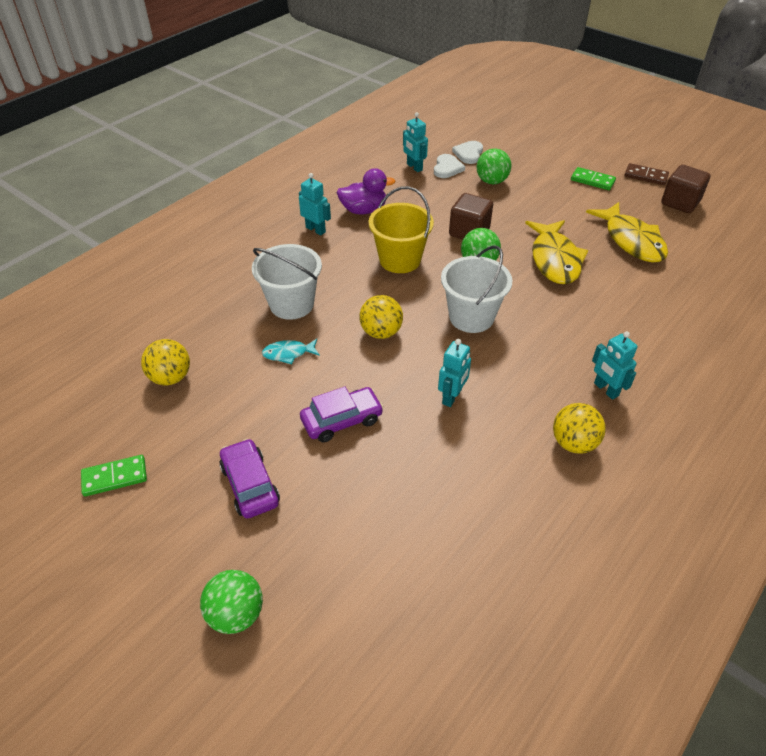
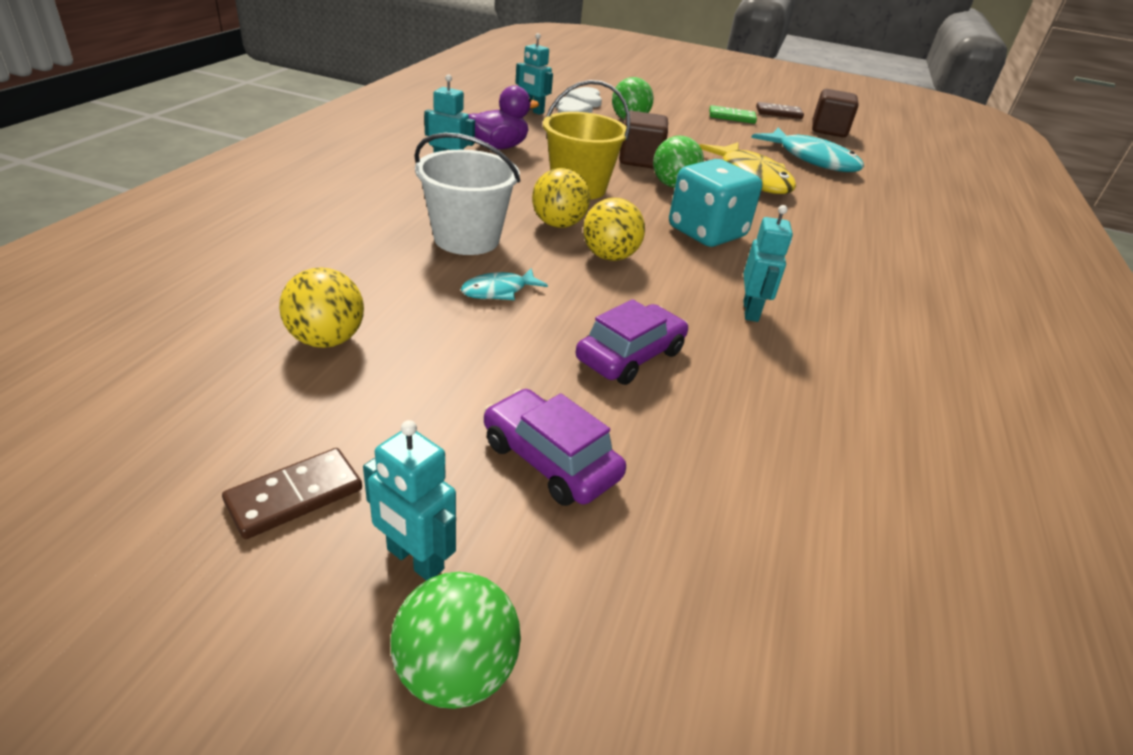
camera: 25 degrees left, 10 degrees down
green domino [81,455,147,497] -> brown domino [222,448,362,539]
green ball [200,570,263,634] -> green ball moved to [390,572,521,709]
white bucket [441,245,513,333] -> turquoise dice [669,159,762,247]
yellow ball [553,403,606,454] -> yellow ball moved to [532,168,590,228]
yellow fish [586,202,668,263] -> turquoise fish [751,127,864,172]
turquoise robot [592,331,637,400] -> turquoise robot moved to [363,420,456,581]

